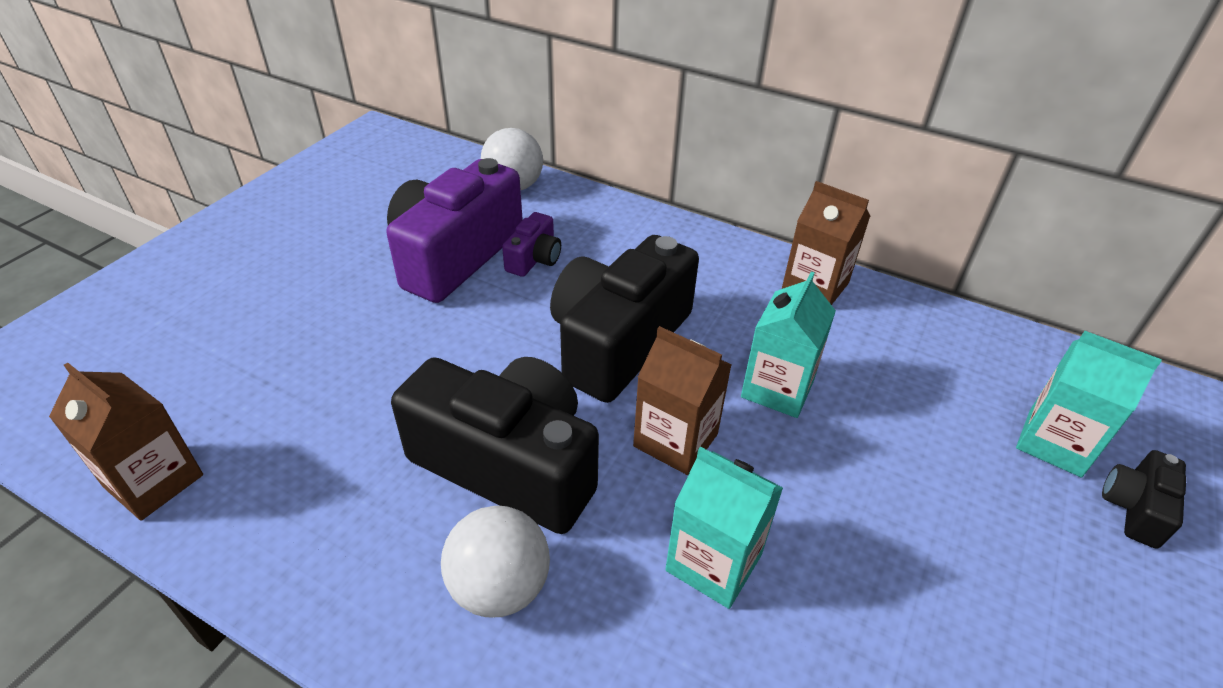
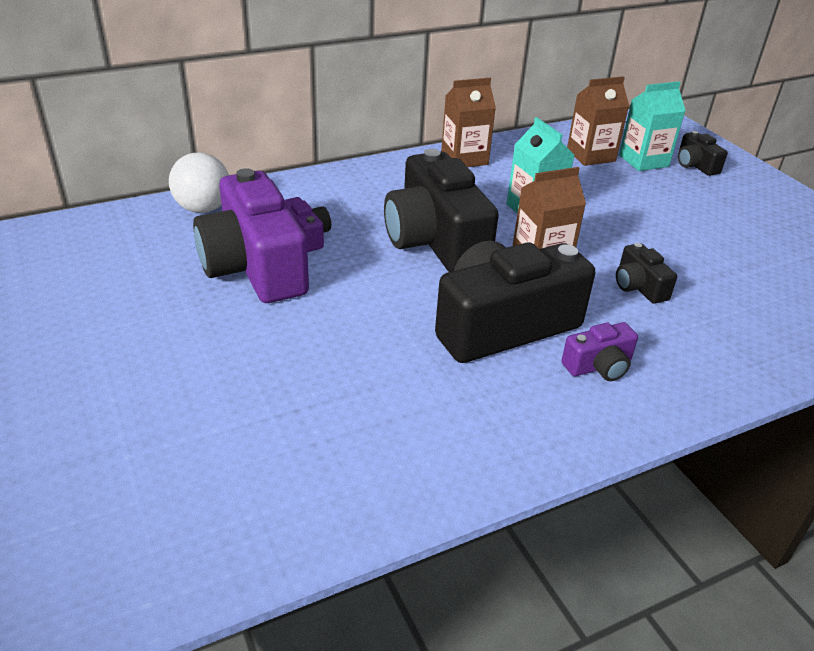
camera: 55 degrees left, 5 degrees down
brown carton [49,363,203,521] -> brown carton moved to [567,76,629,166]
white ball [441,505,550,617] -> purple camera [561,322,638,381]
turquoise carton [665,447,783,609] -> black camera [616,243,677,304]

